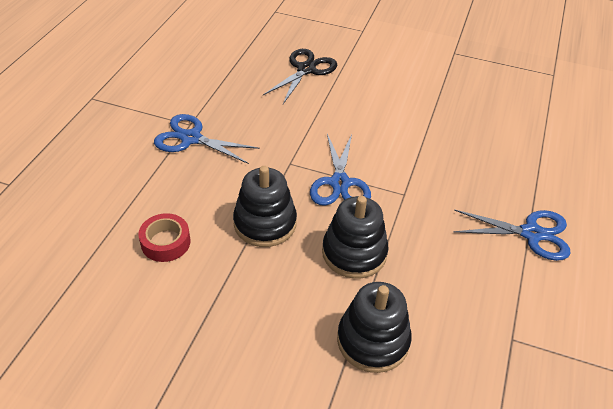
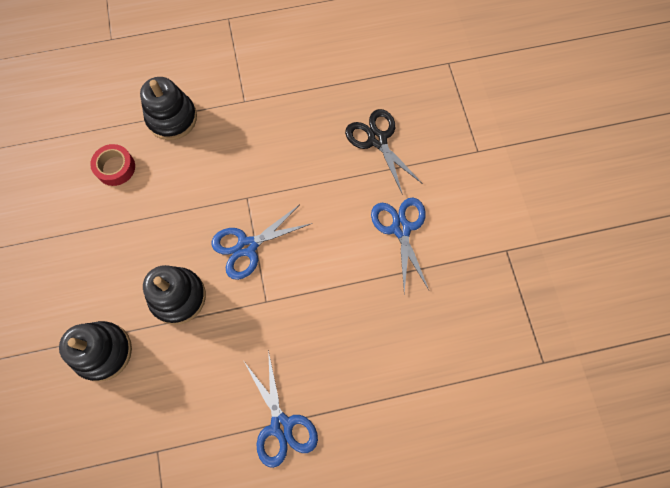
camera: 60 degrees right, 25 degrees up
blue scissors [154,114,260,164] -> blue scissors moved to [371,198,429,293]
black stacking toy [233,166,297,247] -> black stacking toy moved to [140,77,197,140]
black scissors [263,49,337,104] -> black scissors turned 120 degrees counterclockwise [345,109,423,195]

